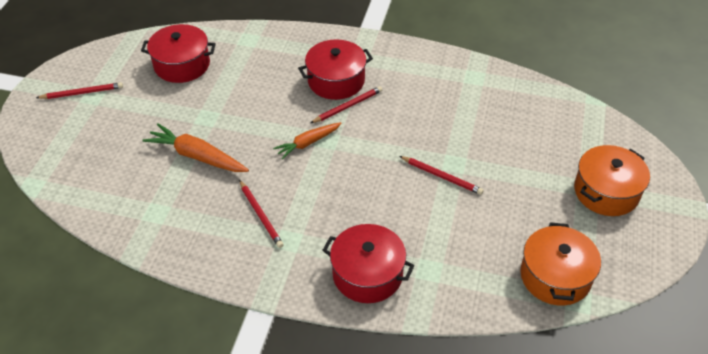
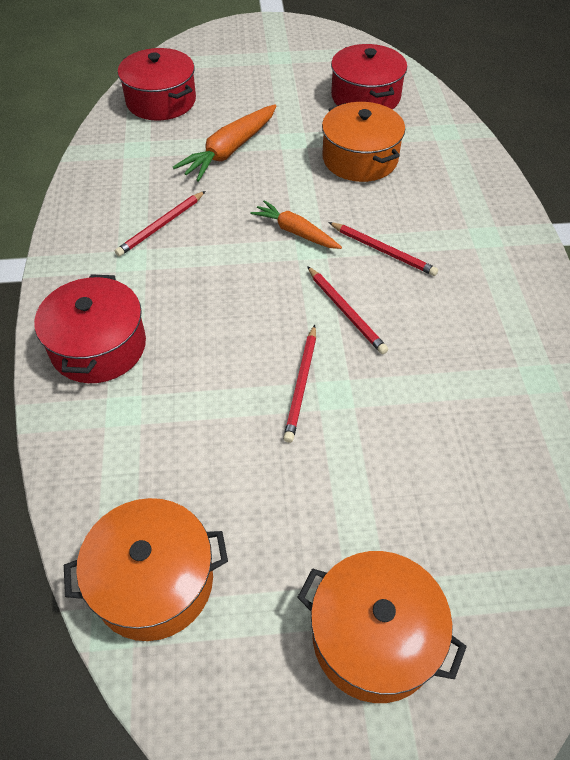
camera: 70 degrees right, 5 degrees up
red pencil [36,82,123,99] -> red pencil moved to [307,266,388,354]
orange carrot [142,124,249,172] -> orange carrot turned 150 degrees counterclockwise [173,104,276,182]
red pot [298,39,373,100] -> red pot moved to [118,48,196,121]
none -> orange pot [322,102,405,182]

